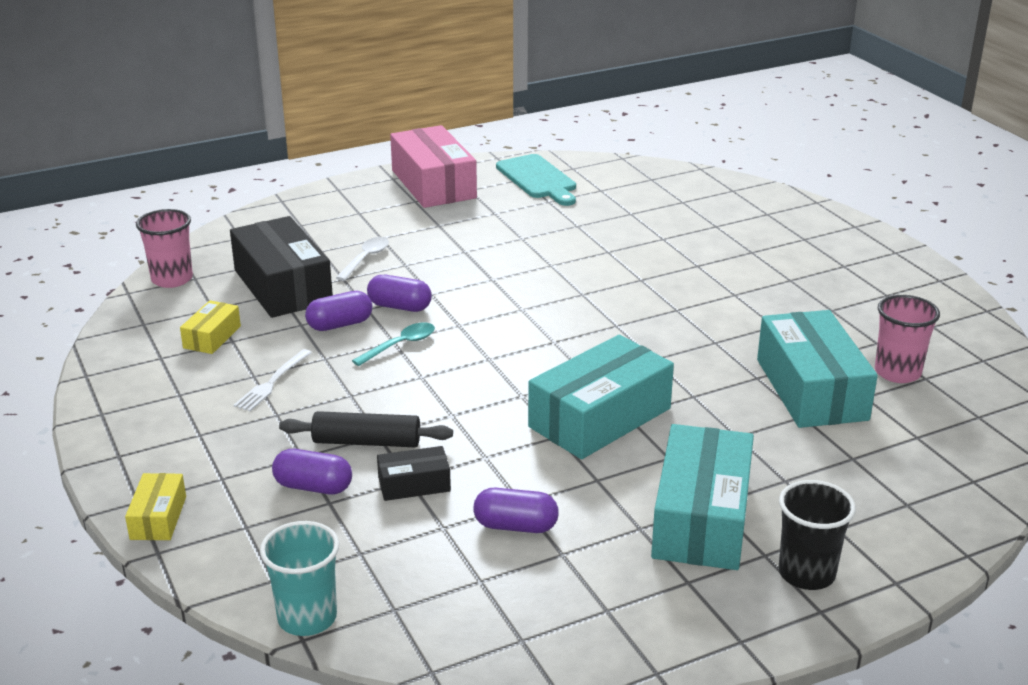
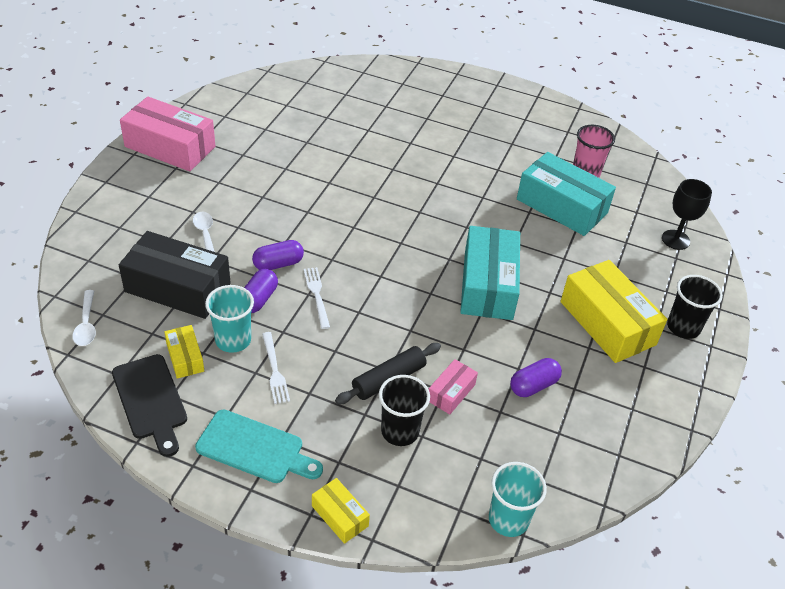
camera: 45 degrees left, 15 degrees up
pink cup [136,209,193,288] -> white spoon [72,290,96,346]
purple capsule [272,449,352,494] -> black cup [379,375,430,446]
turquoise spoon [352,322,435,366] -> white fork [304,267,330,329]
black box [377,446,451,501] -> pink box [429,359,478,414]
turquoise cutting board [496,154,576,206] -> turquoise cutting board moved to [195,409,323,483]
turquoise box [651,424,754,570] -> yellow box [561,260,667,363]
none -> black cutting board [112,354,187,457]
none -> turquoise cup [205,285,254,353]
none -> black goblet [662,179,712,250]

